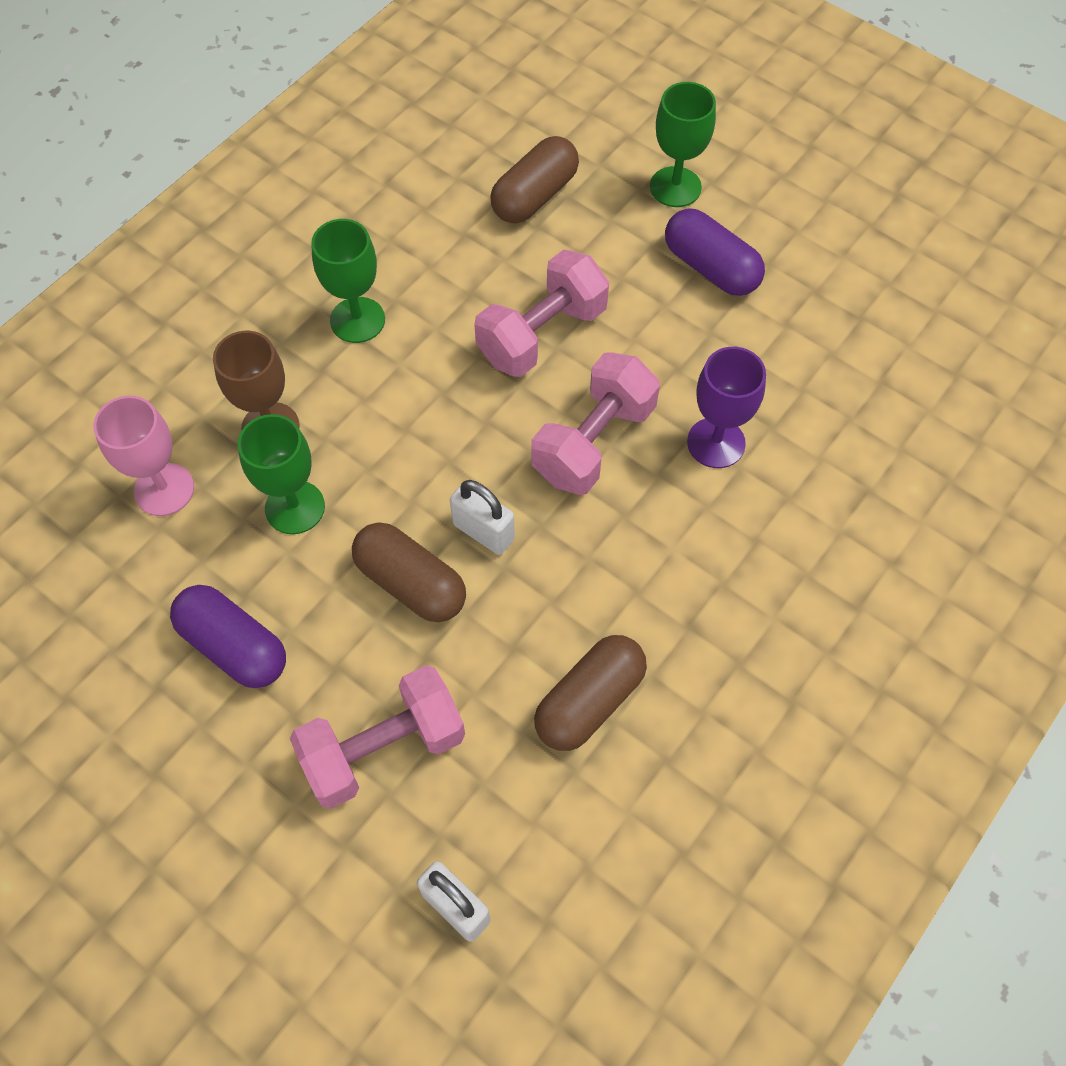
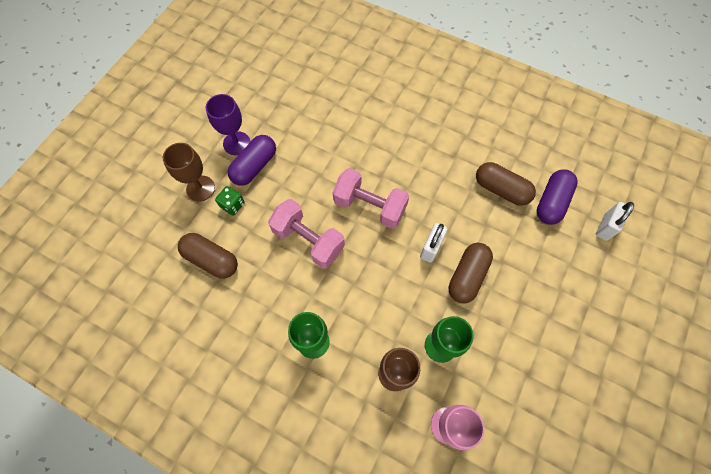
camera: 100 degrees left, 5 degrees up
purple capsule [170,585,286,688] -> purple capsule moved to [537,169,578,225]
pink dumbbell [290,665,465,809] -> none
green goblet [650,82,716,207] -> brown goblet [163,143,215,202]
purple goblet [687,347,766,468] -> purple goblet moved to [206,94,250,155]
none -> green dice [215,186,245,216]

